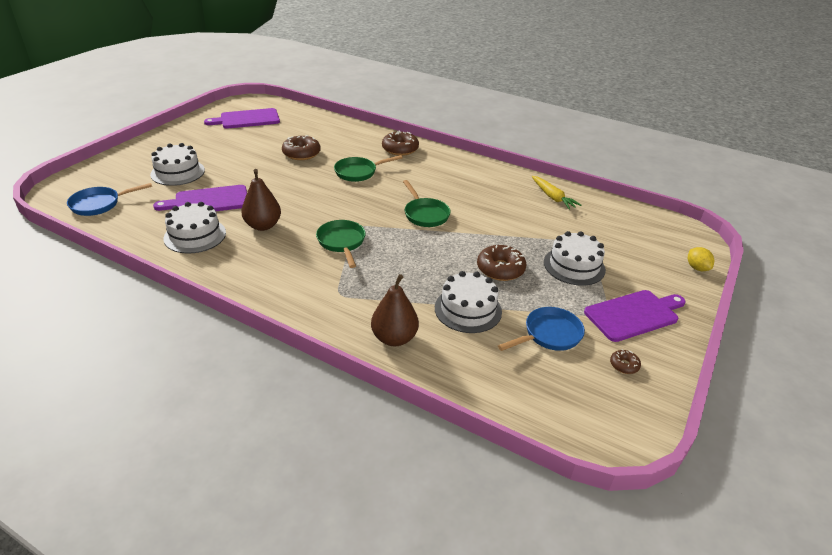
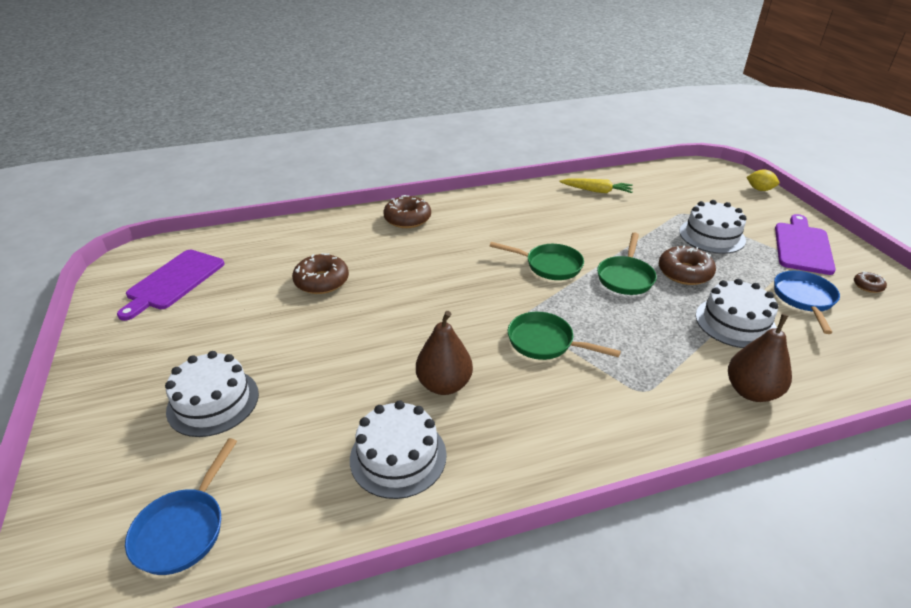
camera: 45 degrees left, 0 degrees up
purple cutting board [153,185,247,211] -> none
green pan [334,155,403,182] -> green pan moved to [597,232,657,295]

